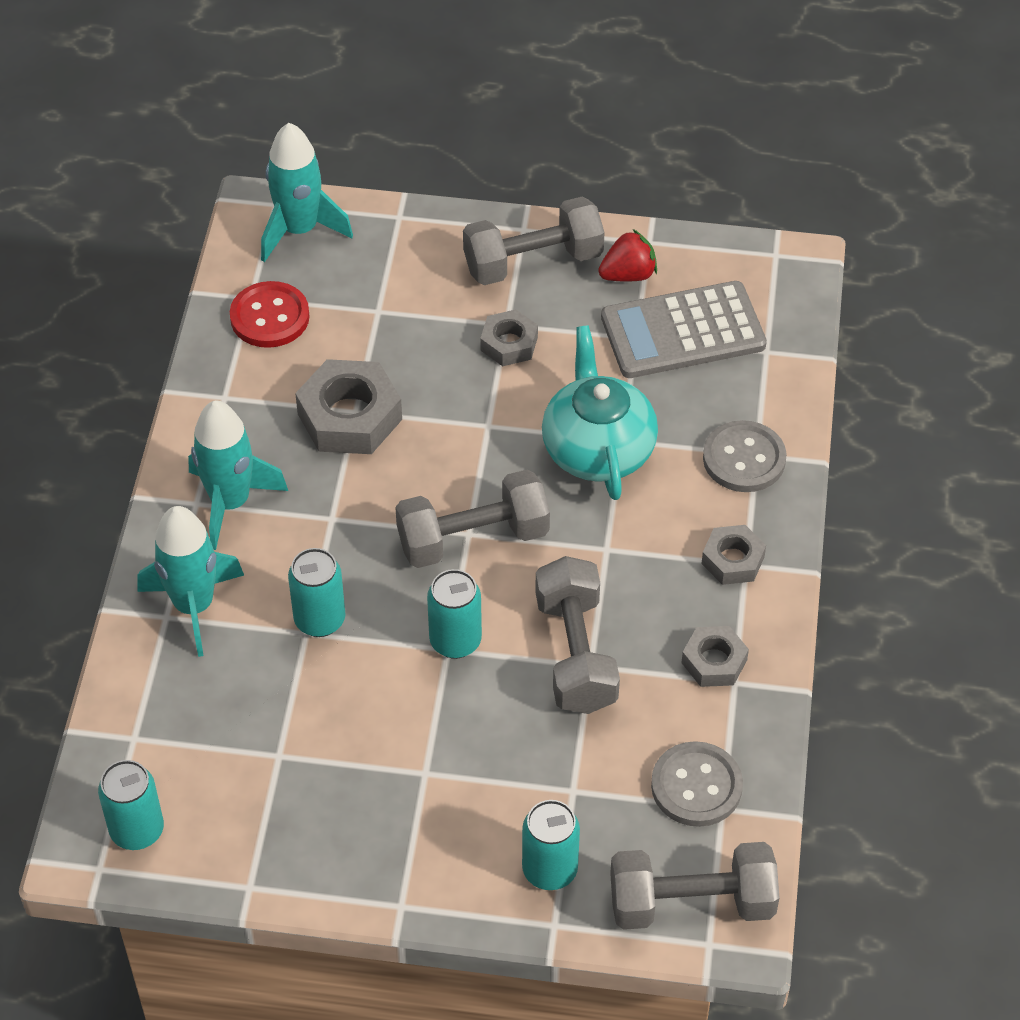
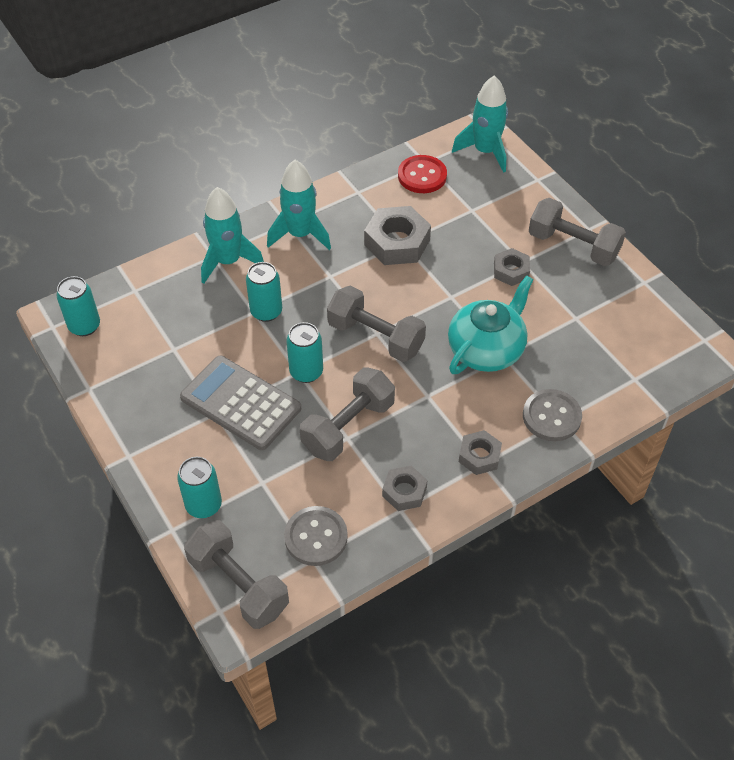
camera: 50 degrees right, 0 degrees up
red strawberry [598,229,657,282] -> none
grey calculator [601,281,767,378] -> grey calculator moved to [180,356,301,450]

